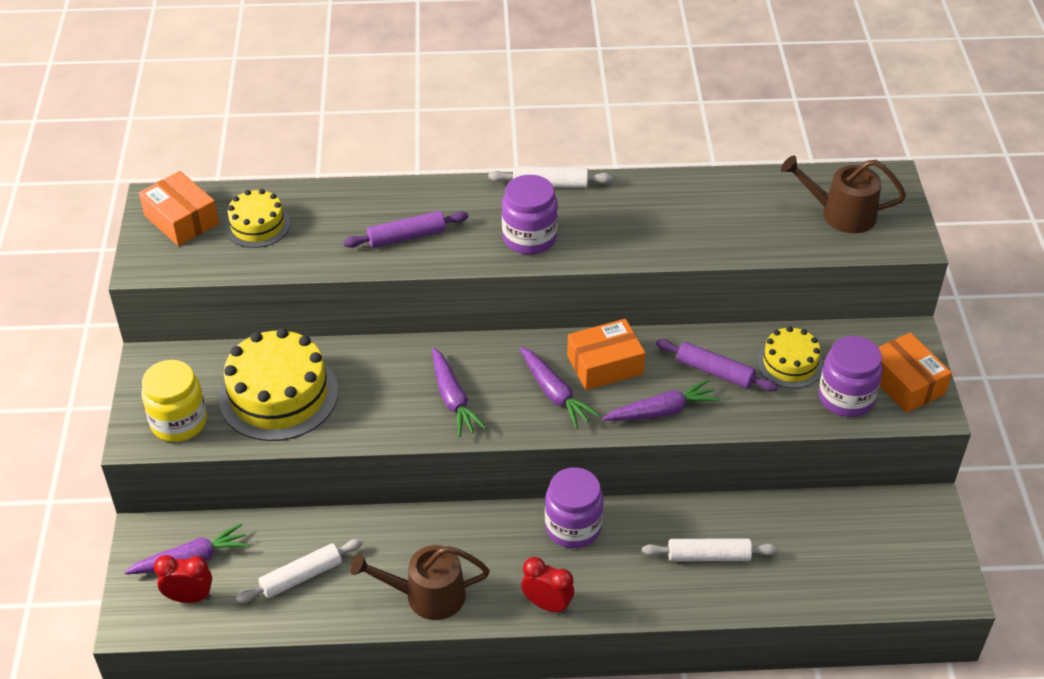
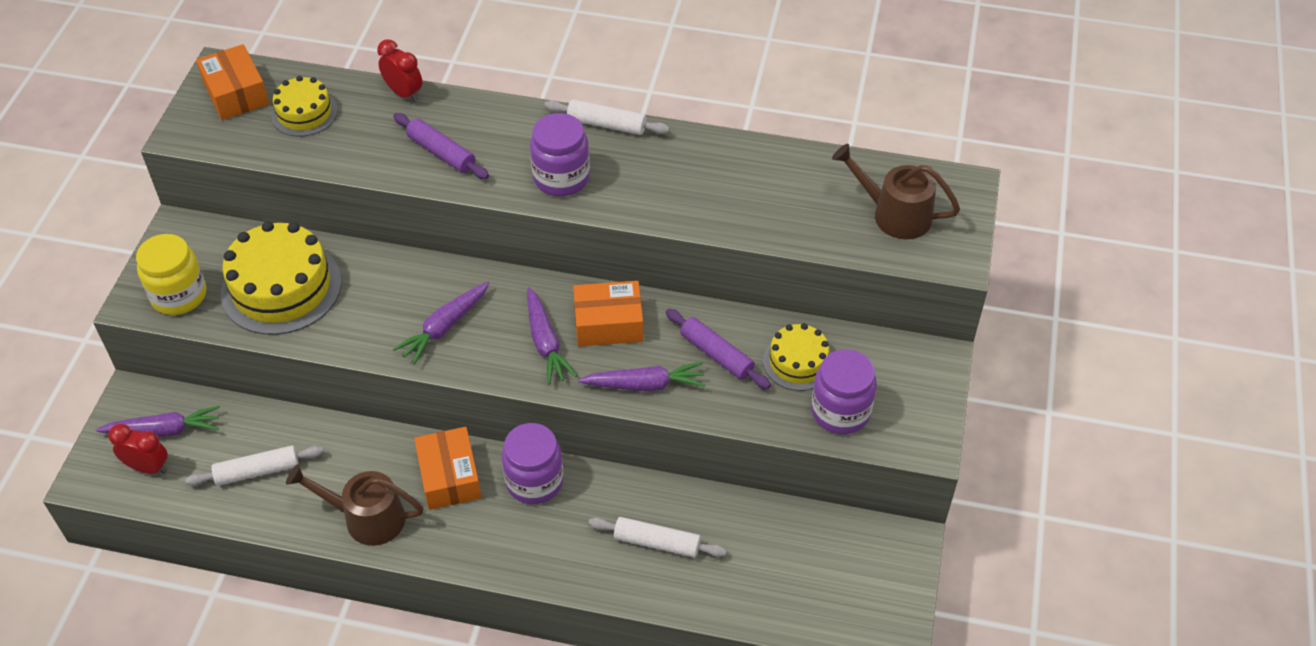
camera: 15 degrees right, 5 degrees up
purple rolling pin [343,211,468,248] -> purple rolling pin turned 45 degrees clockwise [393,113,489,179]
purple carrot [432,348,487,437] -> purple carrot turned 45 degrees clockwise [393,282,489,365]
red clock [521,557,574,614] -> red clock moved to [377,39,422,102]
orange box [878,332,952,413] -> orange box moved to [414,427,481,510]

